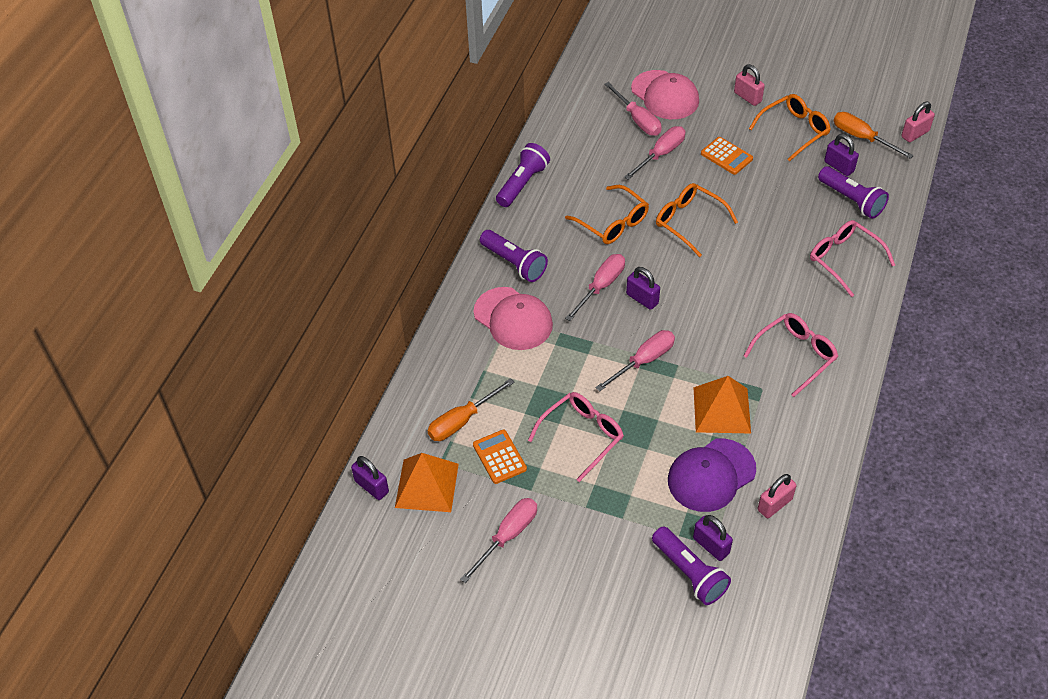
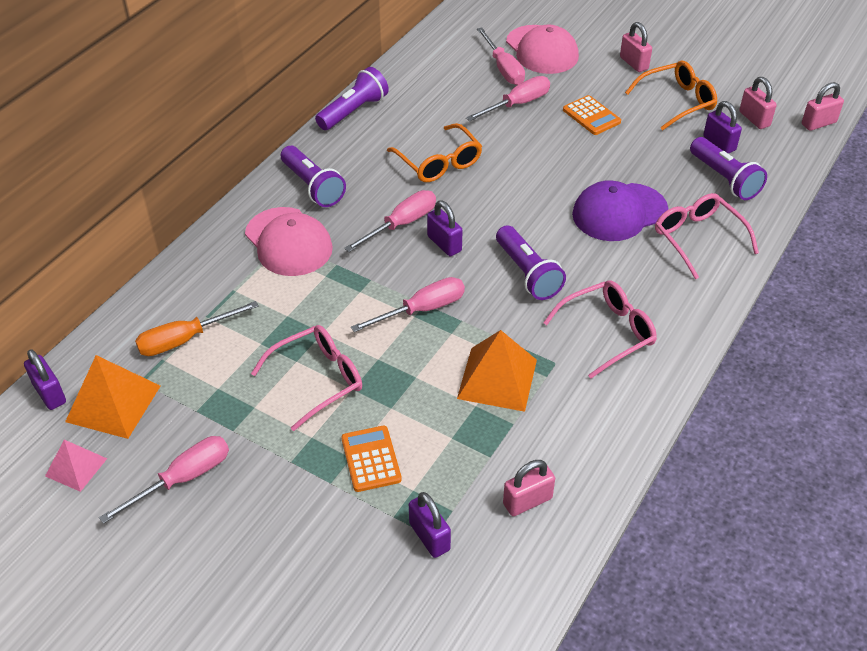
camera: 10 degrees right, 5 degrees down
orange calculator [473,430,527,484] -> orange calculator moved to [341,426,402,492]
purple flashlight [652,527,731,605] -> purple flashlight moved to [496,225,566,300]
orange glasses [656,183,738,257] -> none
purple cap [668,438,756,512] -> purple cap moved to [572,180,668,241]
orange screwdriver [834,112,914,159] -> pink padlock [739,77,777,129]
none -> pink pyramid [45,440,107,492]

